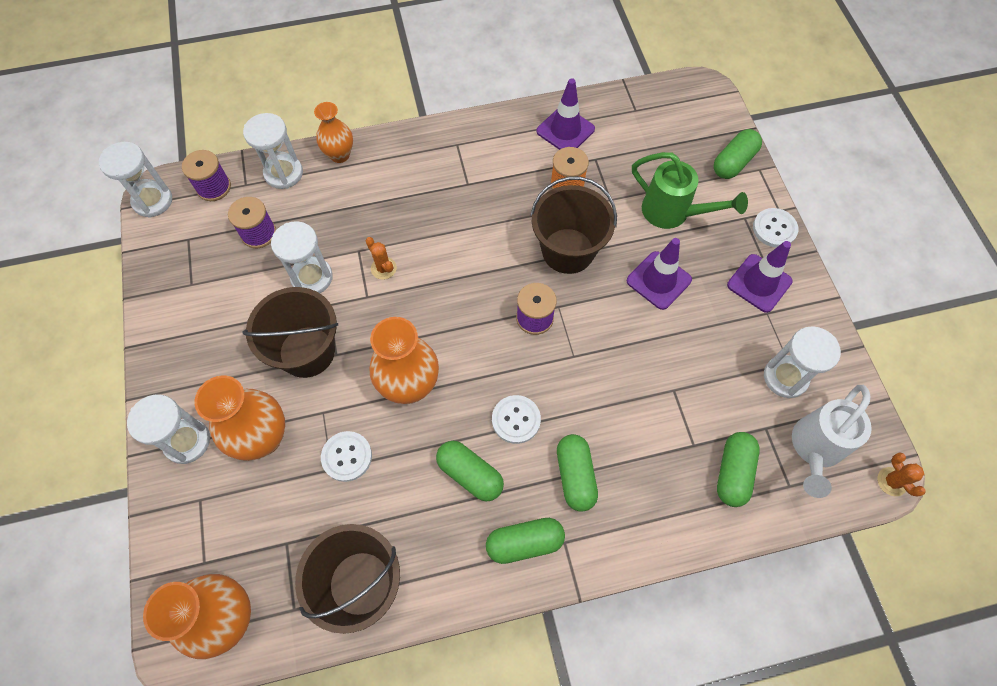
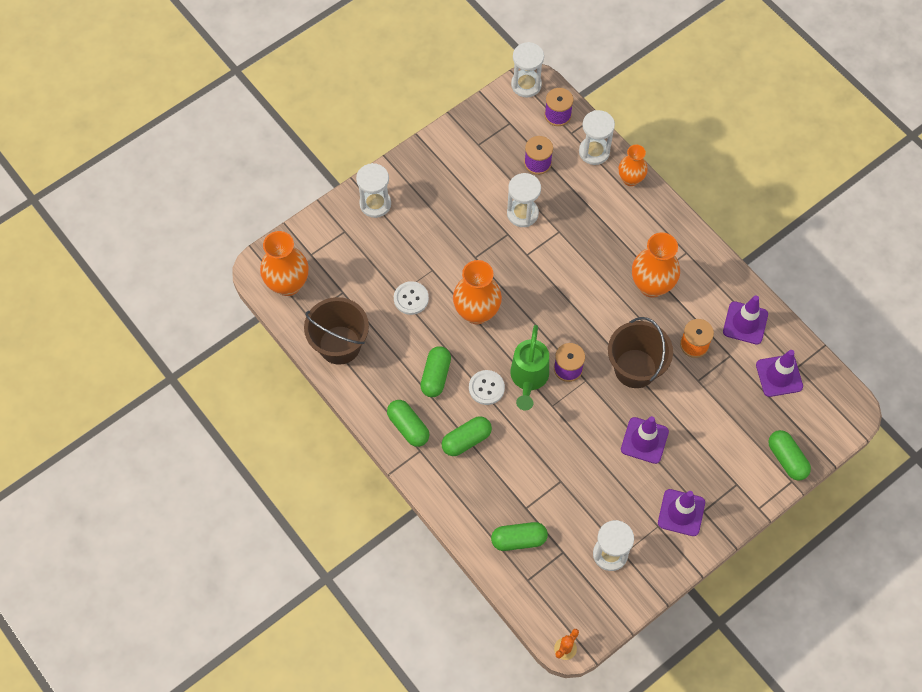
camera: 65 degrees right, 0 degrees up
orange vase [195,375,285,461] -> orange vase moved to [632,232,680,298]
brown bucket [242,287,338,378] -> none
orange cactus [366,237,397,280] -> none
green watering can [632,152,748,229] -> green watering can moved to [510,325,549,411]
green capsule [713,129,762,179] -> green capsule turned 45 degrees clockwise [768,430,811,481]
white button [753,208,798,247] -> none
white watering can [792,385,872,498] -> none
none -> purple traffic cone [756,350,803,397]

